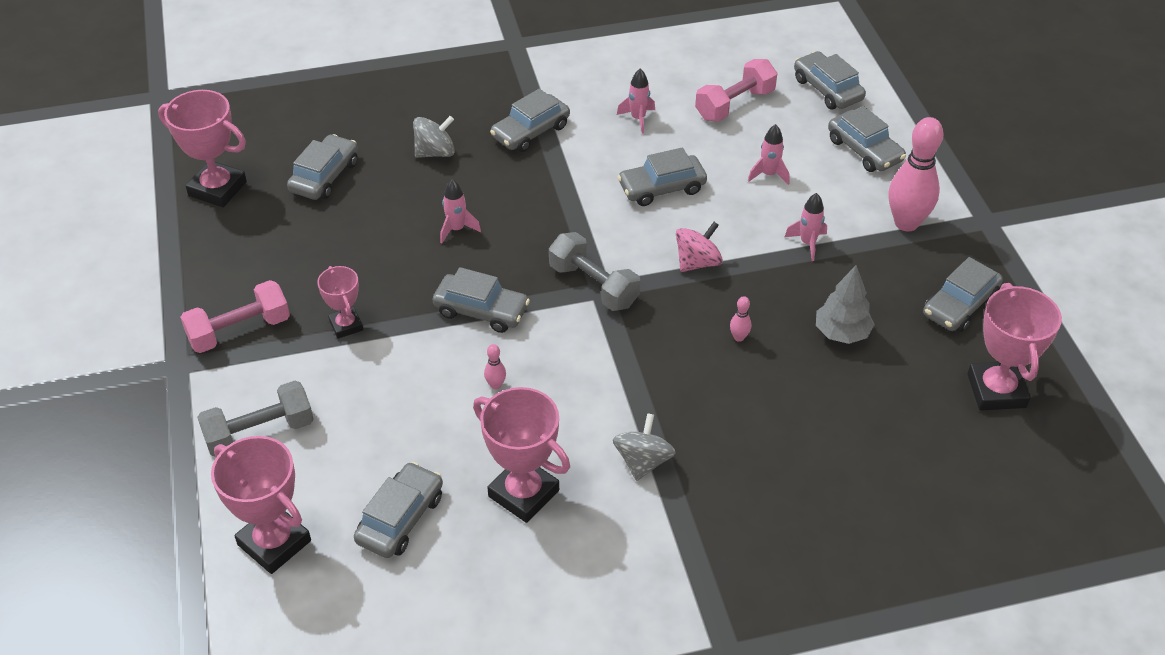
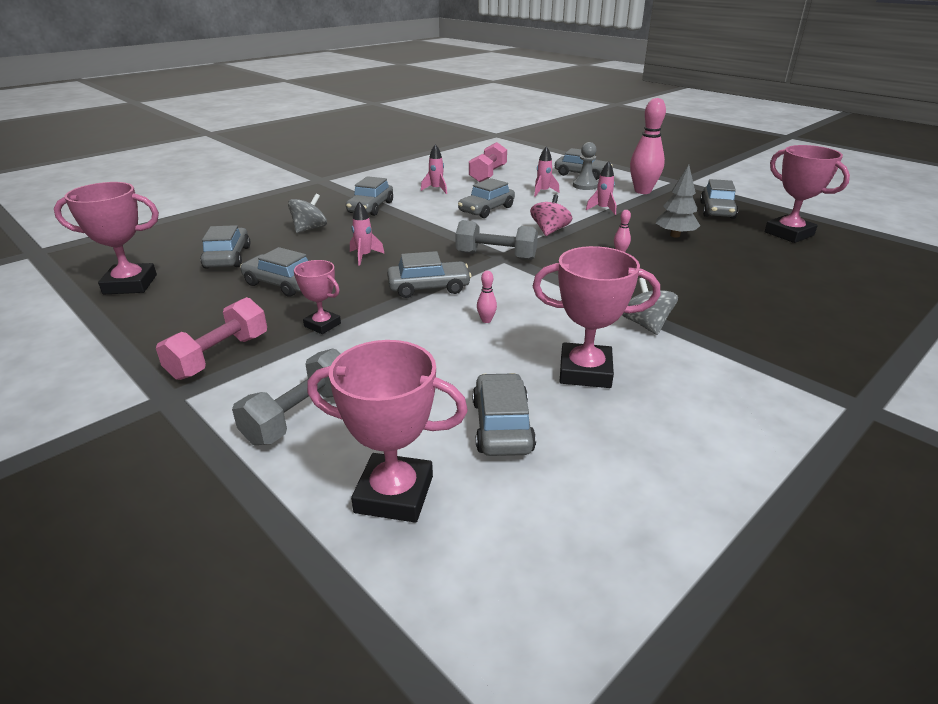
camera: 30 degrees left, 15 degrees down
grey car [794,51,866,109] -> grey car moved to [240,247,308,297]
none -> grey pawn [573,142,598,190]

